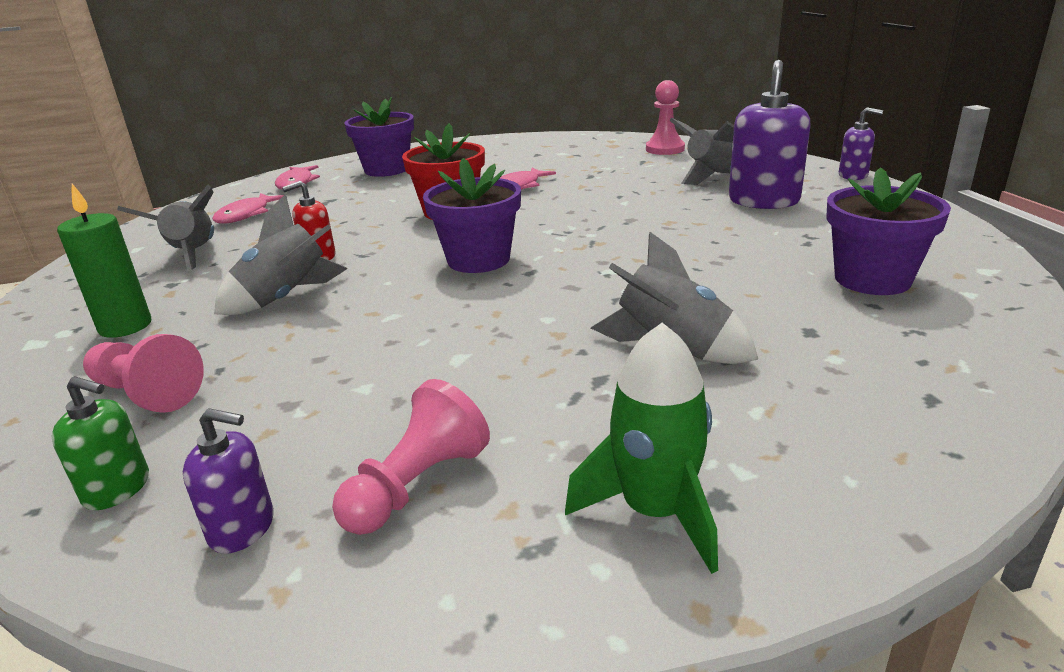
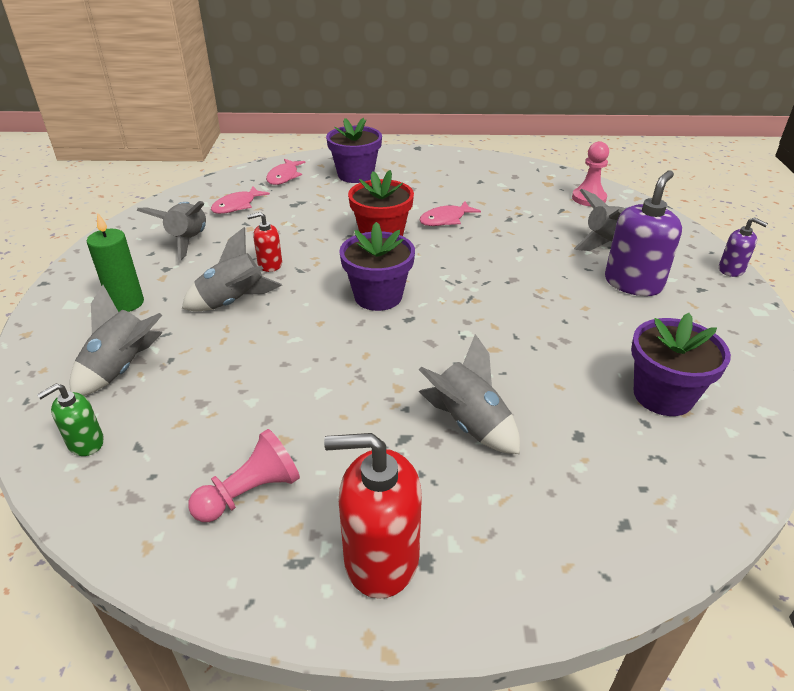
camera: 15 degrees right, 10 degrees up
green soap dispenser [51,376,149,510] -> green soap dispenser turned 105 degrees clockwise [37,384,104,456]
pink pawn [83,334,204,413] -> grey rocket [70,285,163,396]
purple soap dispenser [183,408,274,554] -> none
green rocket [565,322,718,574] -> red soap dispenser [324,433,422,599]

